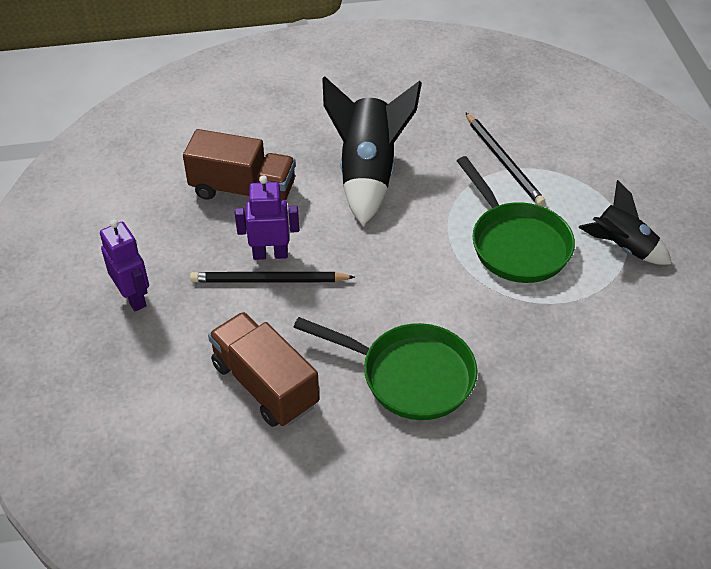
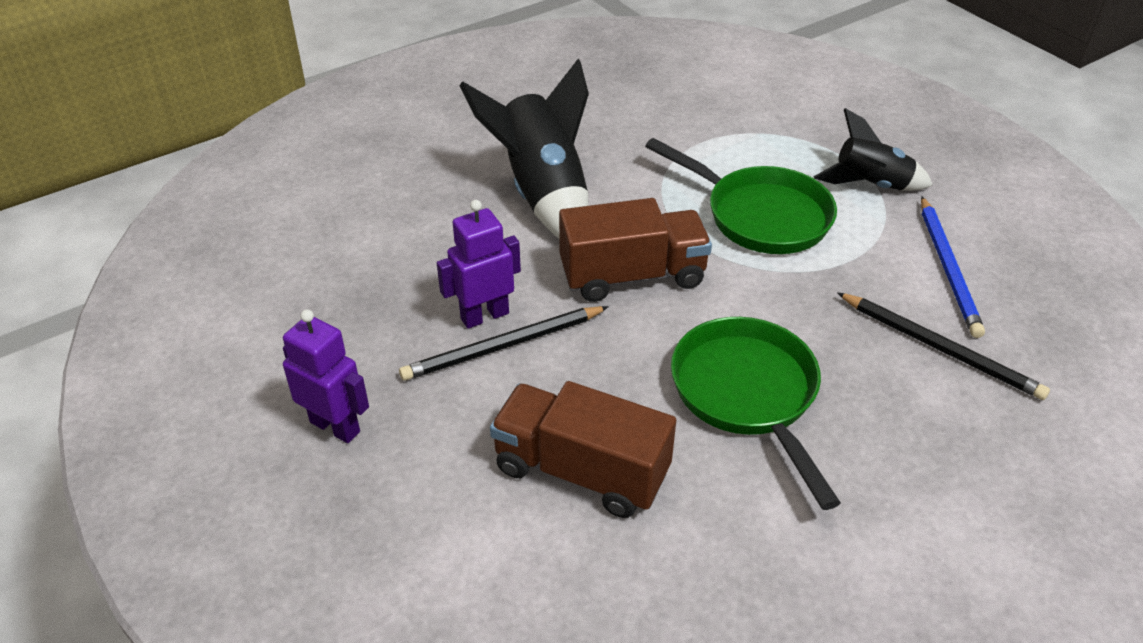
camera: 25 degrees left, 5 degrees down
brown truck [183,129,296,200] -> brown truck moved to [559,198,712,302]
green pan [293,317,477,420] -> green pan turned 105 degrees counterclockwise [671,317,841,510]
black pencil [465,112,546,206] -> black pencil moved to [837,292,1050,400]
none -> blue pencil [921,196,985,338]

